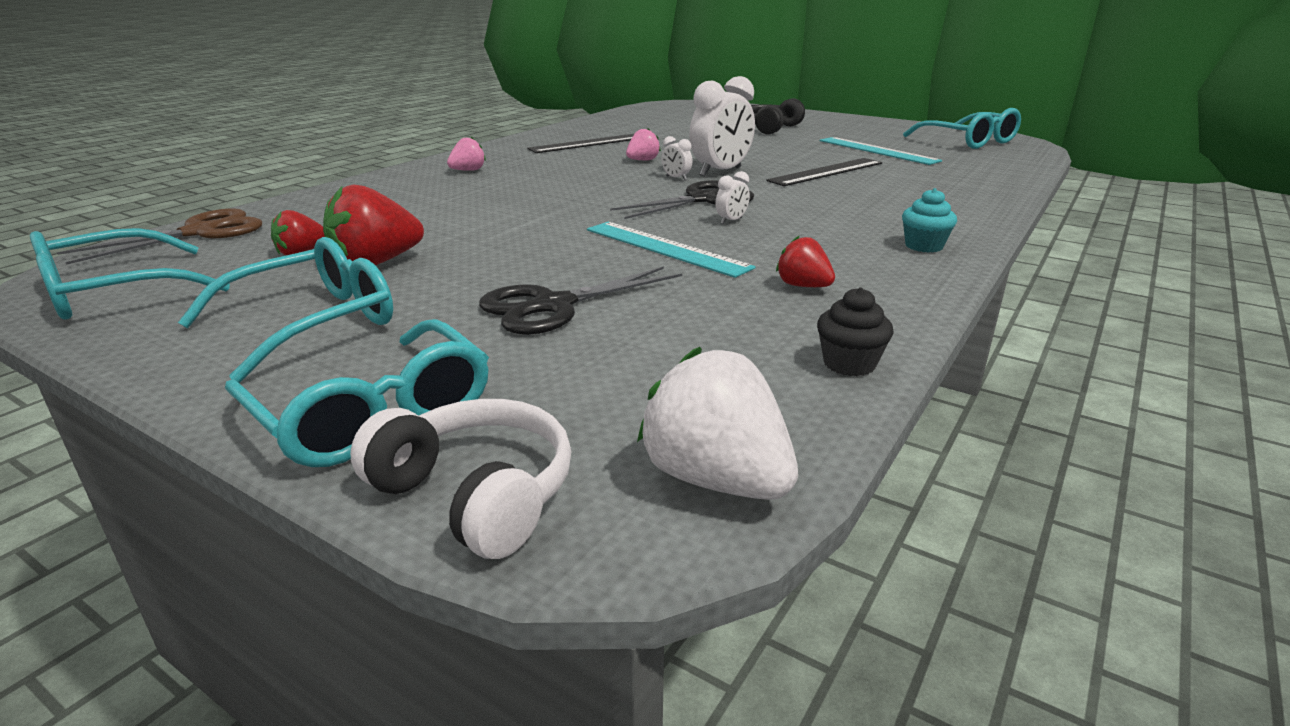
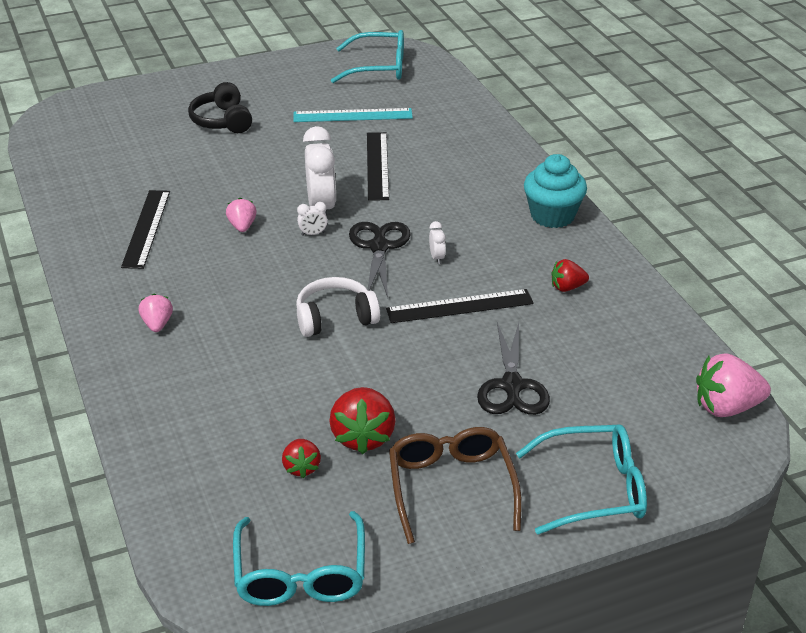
camera: 55 degrees left, 10 degrees up
brown scissors [57,208,262,265] -> none
turquoise glasses [178,237,393,383] -> brown glasses [389,427,522,544]
white headphones [350,399,572,559] -> white headphones moved to [296,277,380,337]
turquoise ruler [587,222,756,278] -> black ruler [386,289,534,323]
white strawberry [637,347,798,500] -> pink strawberry [696,353,771,417]
black cupcake [817,287,894,376] -> none
turquoise cupcake [902,188,957,253] -> turquoise cupcake [524,154,587,228], size x1.77

